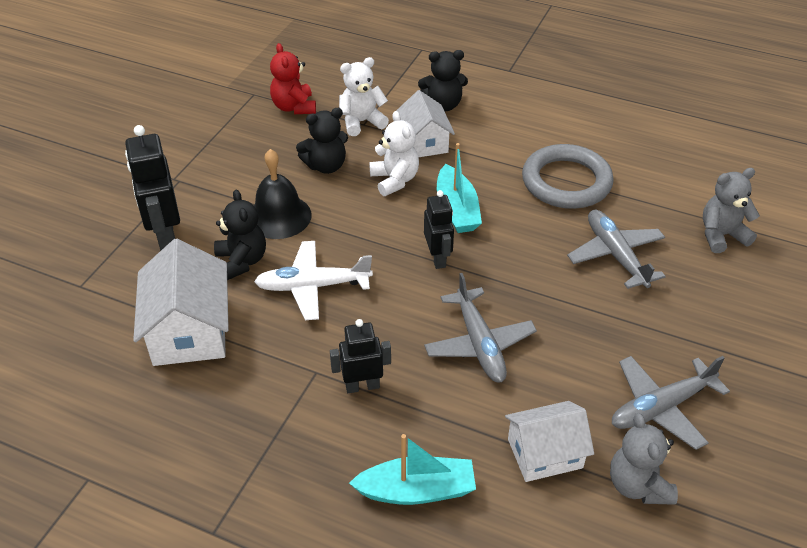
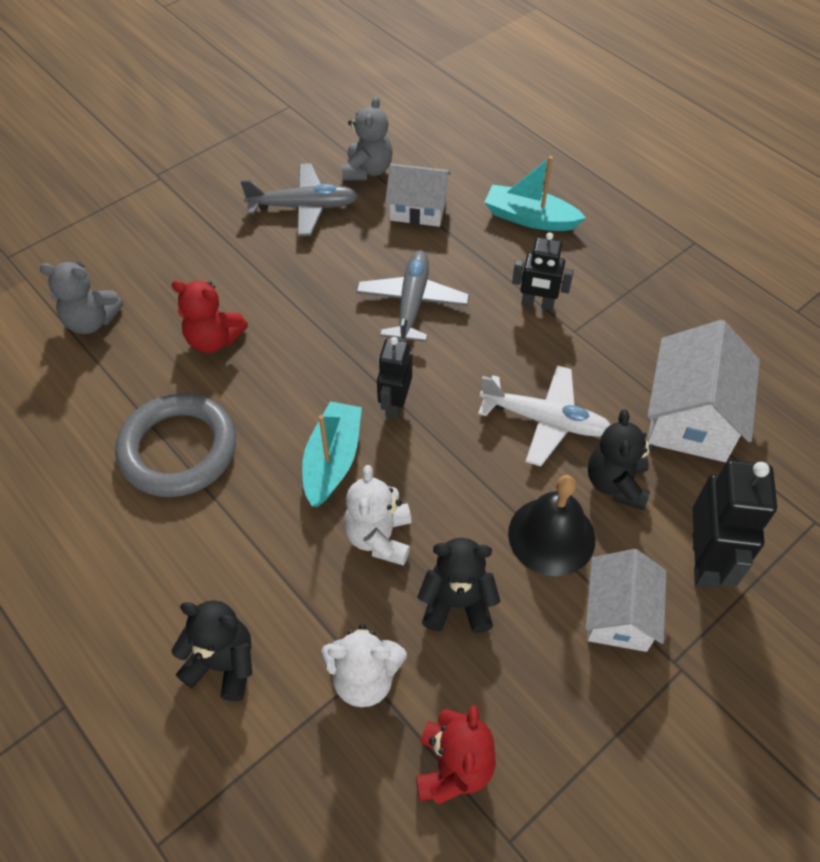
camera: 155 degrees left, 10 degrees up
white house [396,90,455,157] -> white house moved to [585,549,666,652]
grey plane [567,210,666,289] -> red teddy bear [171,280,248,353]

